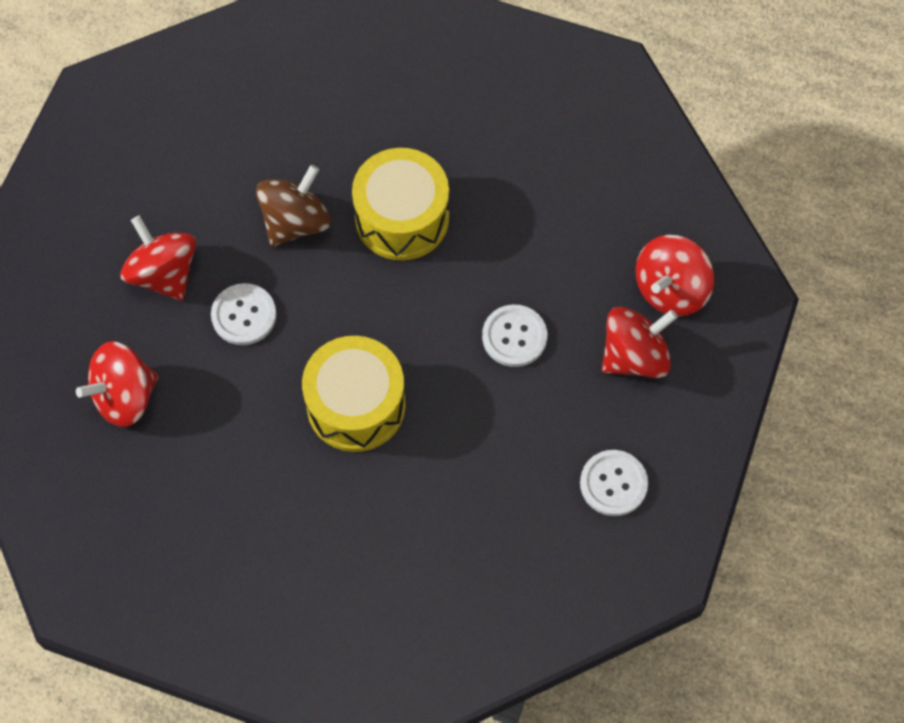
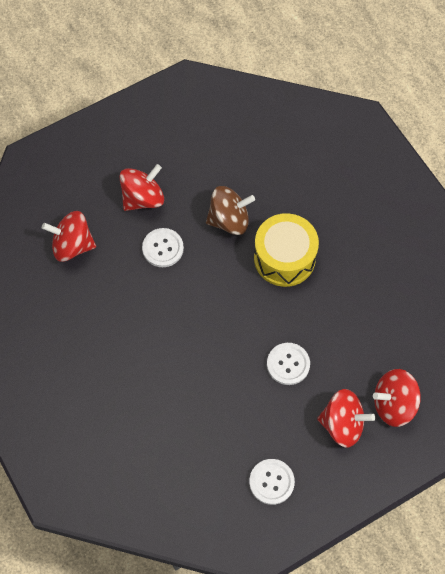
camera: 40 degrees right, 0 degrees up
red spinning top [120,216,196,301] -> red spinning top turned 45 degrees clockwise [120,164,164,211]
yellow drum [302,336,406,452] -> none

